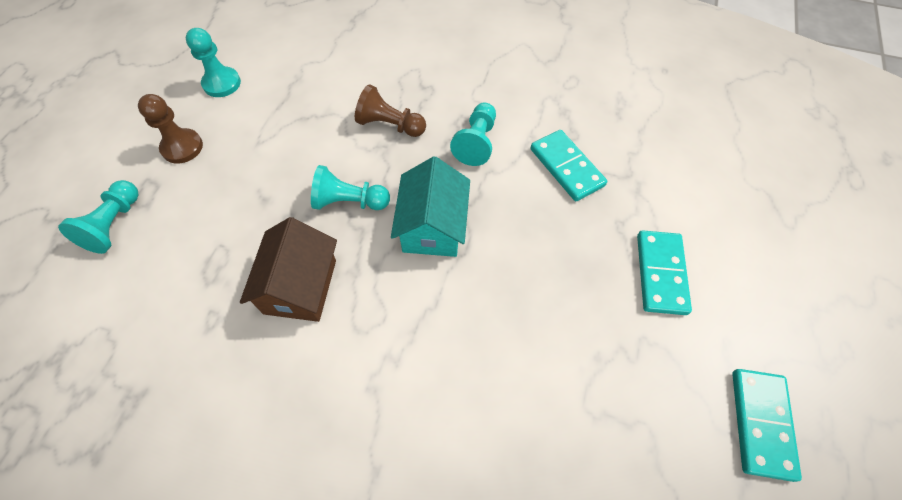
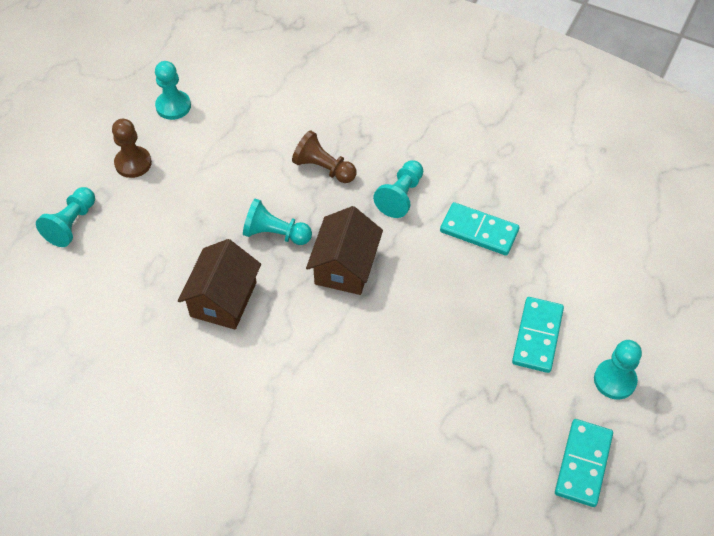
camera: 10 degrees right, 5 degrees down
turquoise house [391,156,470,257] -> brown house [306,206,383,295]
turquoise domino [531,130,607,201] -> turquoise domino turned 45 degrees counterclockwise [440,202,519,256]
none -> turquoise pawn [594,340,642,400]

